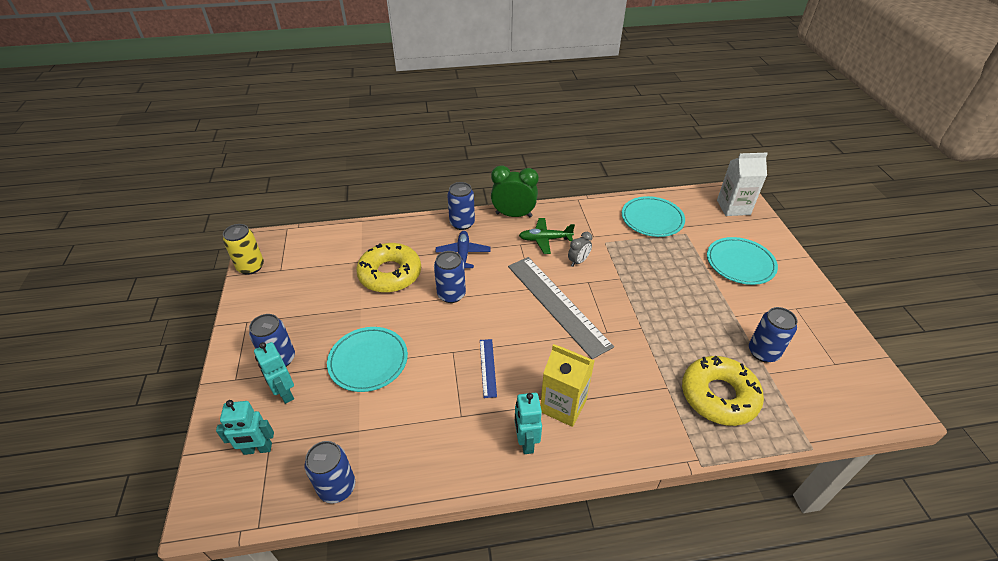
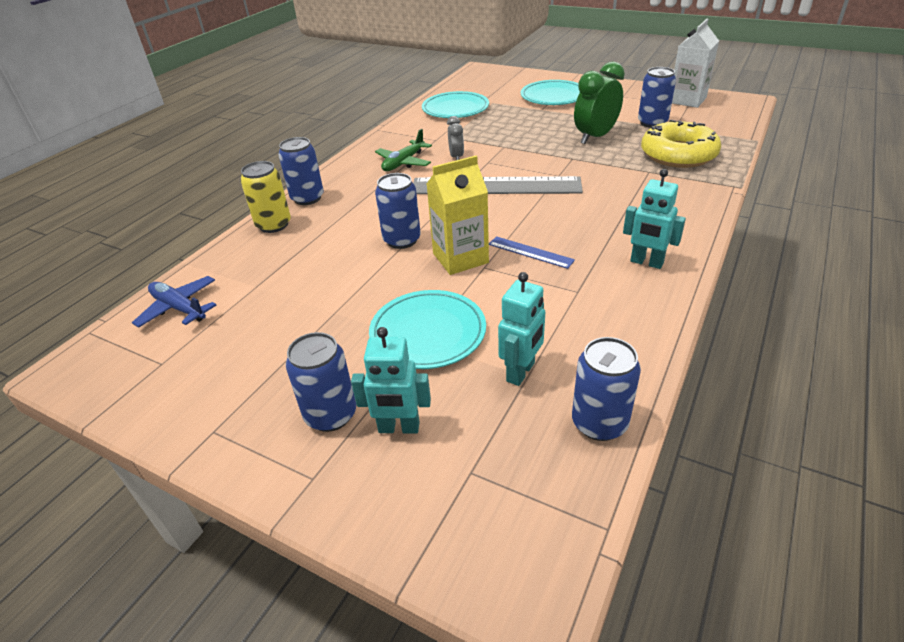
camera: 50 degrees left, 5 degrees down
turquoise robot [216,400,274,455] -> turquoise robot moved to [498,272,545,386]
yellow can [223,224,264,275] -> yellow can moved to [240,161,291,233]
yellow donut [356,243,421,293] -> none
blue plane [435,231,491,268] -> blue plane moved to [132,276,216,328]
green clock [491,165,539,217] -> green clock moved to [574,61,625,144]
yellow carton [540,344,595,427] -> yellow carton moved to [427,156,489,275]
white carton [717,153,768,216] -> white carton moved to [672,19,719,108]

